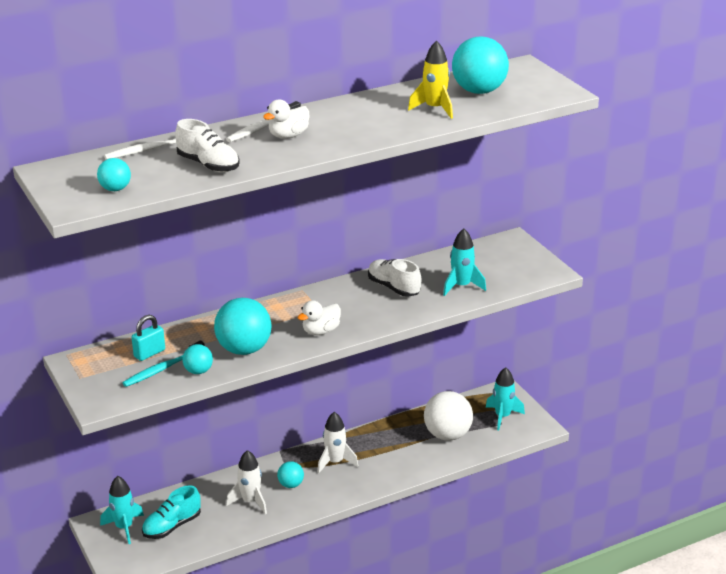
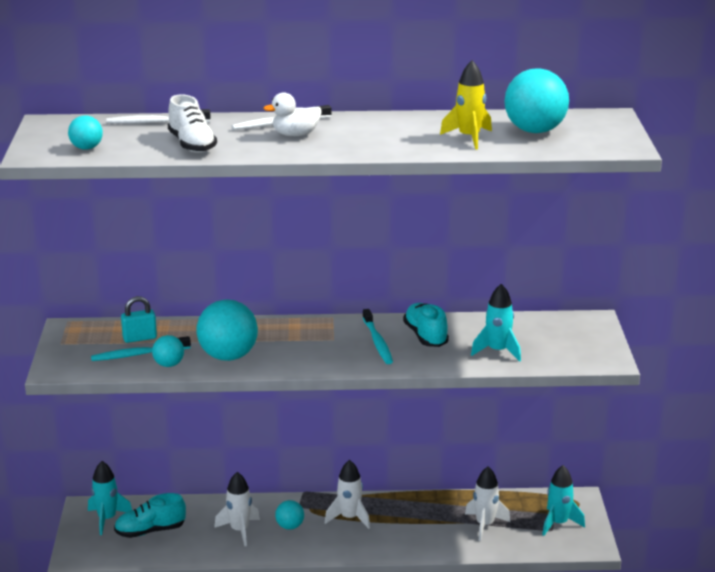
camera: 25 degrees right, 5 degrees down
white duck [297,300,341,335] -> none
white shoe [368,259,421,297] -> turquoise shoe [403,303,449,347]
white ball [424,391,473,441] -> white rocket [465,467,510,541]
none -> turquoise toothbrush [363,309,393,364]

